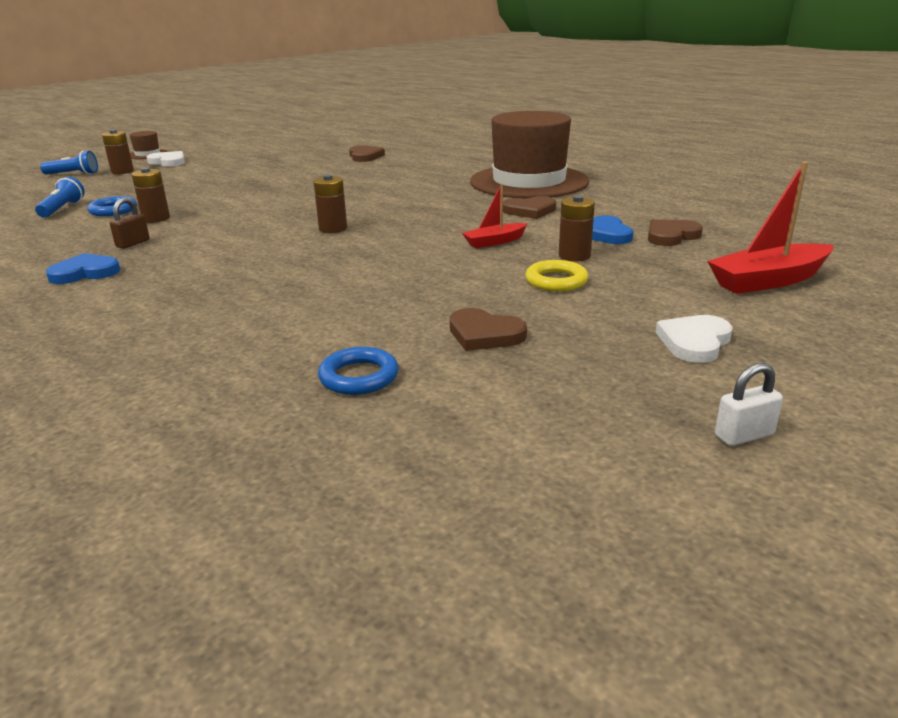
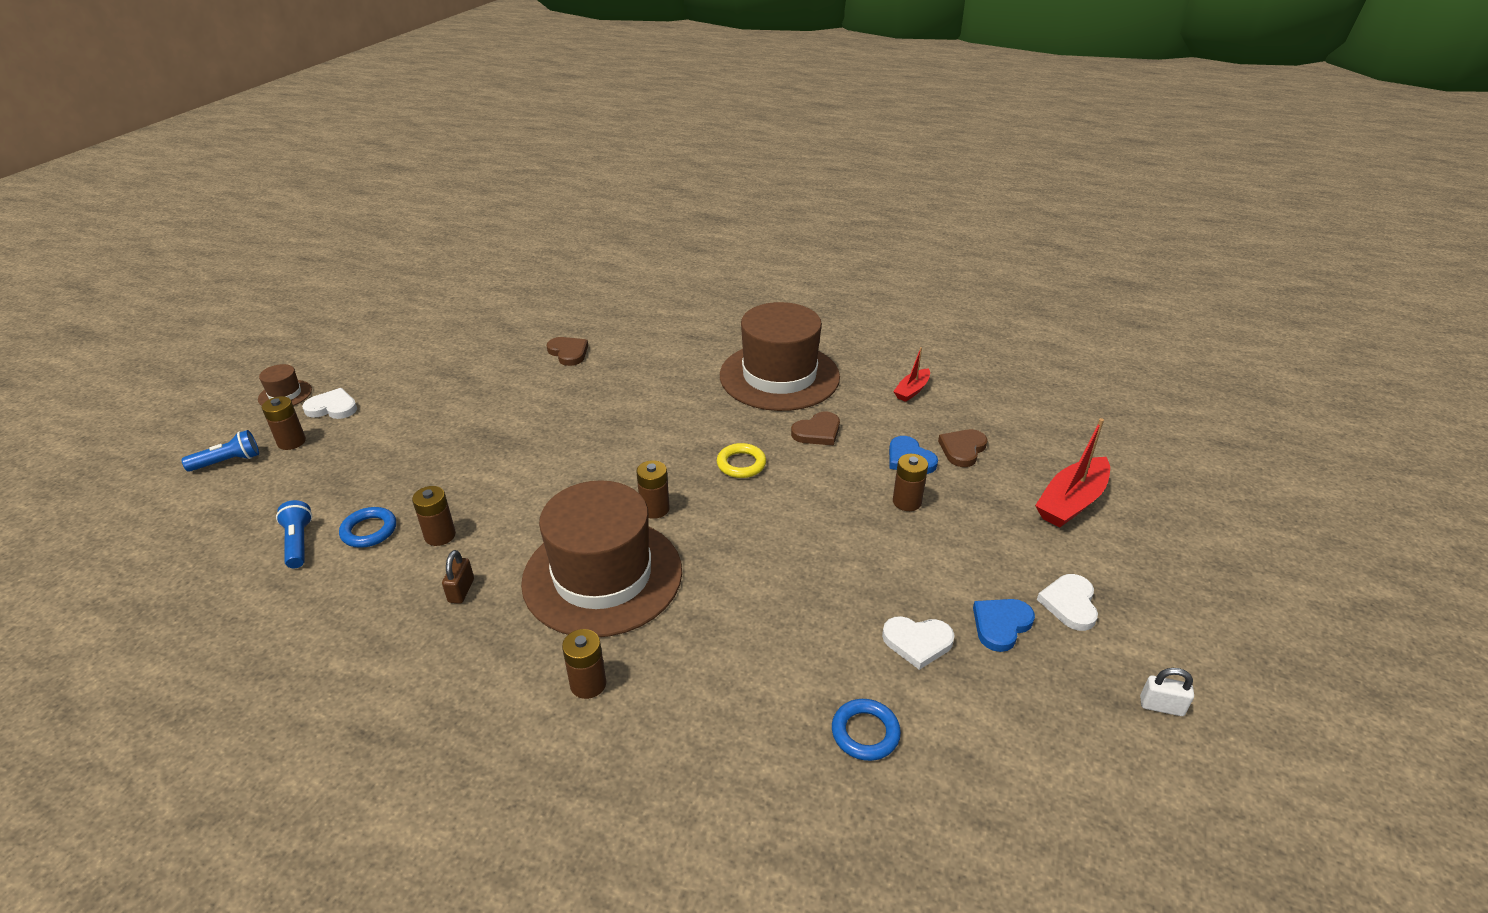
camera: 25 degrees left, 10 degrees up
blue heart [46,253,120,284] -> blue heart moved to [973,599,1035,652]
brown heart [450,308,527,351] -> white heart [882,616,955,670]
red boat [462,184,528,248] -> red boat moved to [893,347,930,402]
yellow ring [526,260,588,291] -> yellow ring moved to [717,443,766,478]
white padlock [715,363,783,446] -> white padlock turned 60 degrees clockwise [1140,668,1194,716]
none -> brown hat [521,480,682,637]
none -> brown battery [562,629,606,699]

